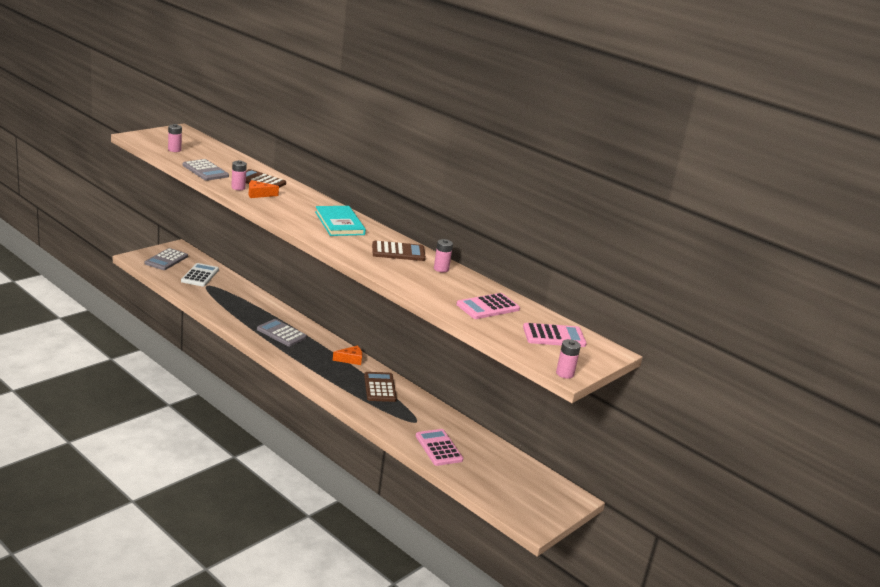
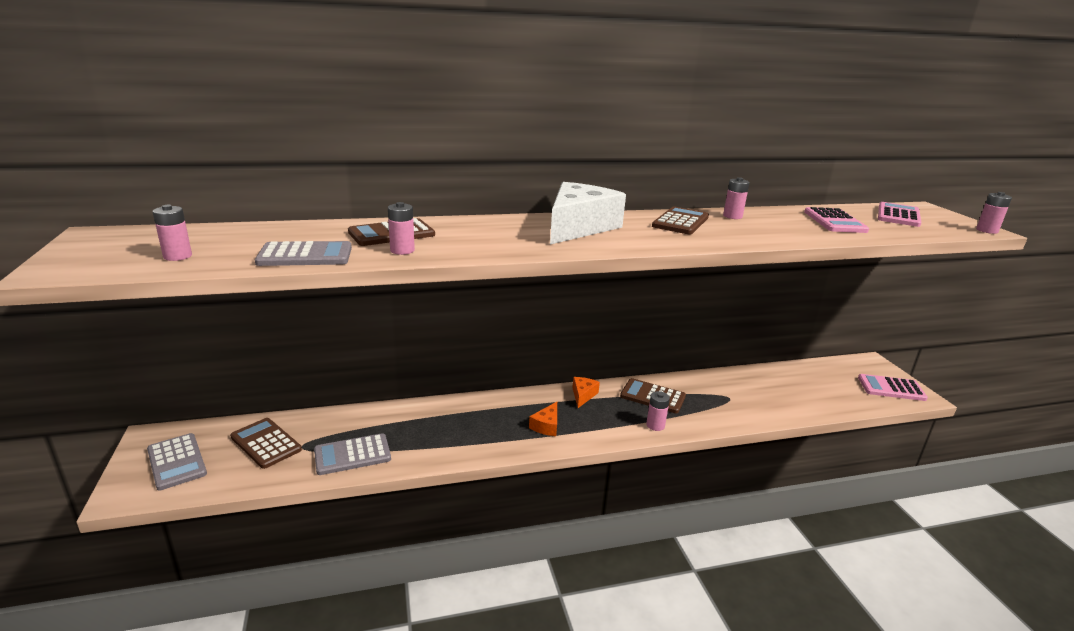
camera: 55 degrees left, 0 degrees up
white calculator [181,263,219,287] -> brown calculator [230,418,302,469]
orange cheese [249,180,279,198] -> orange cheese moved to [529,402,557,436]
grey calculator [257,319,307,346] -> grey calculator moved to [314,433,391,475]
turquoise book [315,206,366,236] -> white cheese [550,182,626,245]
pink calculator [416,429,463,466] -> pink calculator moved to [858,374,928,401]
none -> pink battery [646,391,670,431]

